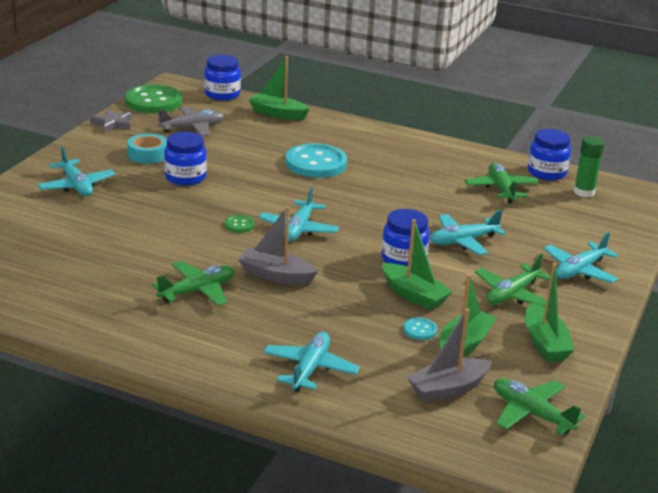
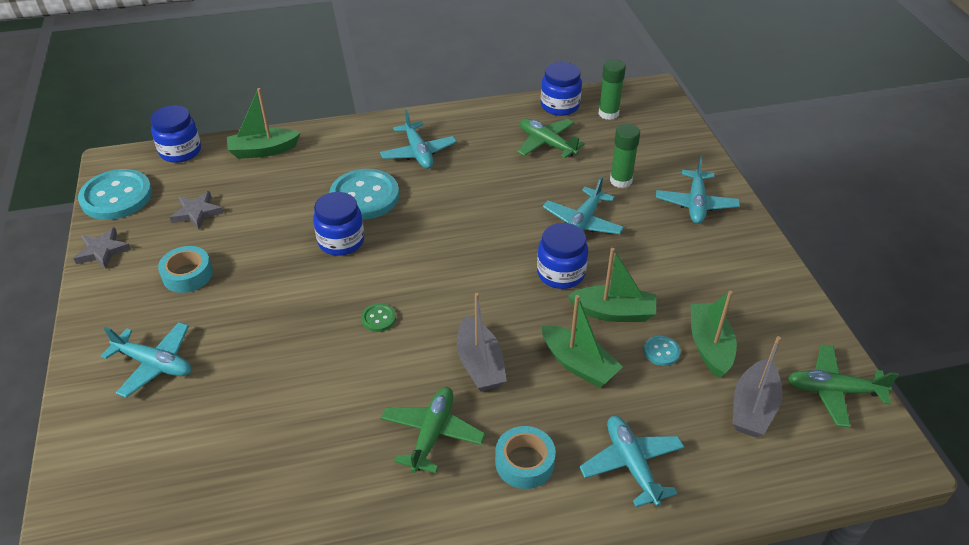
camera: 35 degrees left, 15 degrees up
green button [125,84,182,113] -> turquoise button [78,169,152,220]
grey plane [157,107,225,136] -> grey star [170,191,223,230]
blue jar [164,132,207,186] -> blue jar moved to [313,192,364,256]
grey boat [238,206,318,285] -> grey boat turned 90 degrees counterclockwise [457,293,507,392]
turquoise plane [259,187,339,241] -> turquoise plane moved to [380,110,457,169]
green plane [475,253,551,307] -> none
green boat [525,263,574,362] -> green boat moved to [542,295,623,387]
none -> turquoise tape [495,426,556,489]
none -> green glue stick [610,124,640,188]

